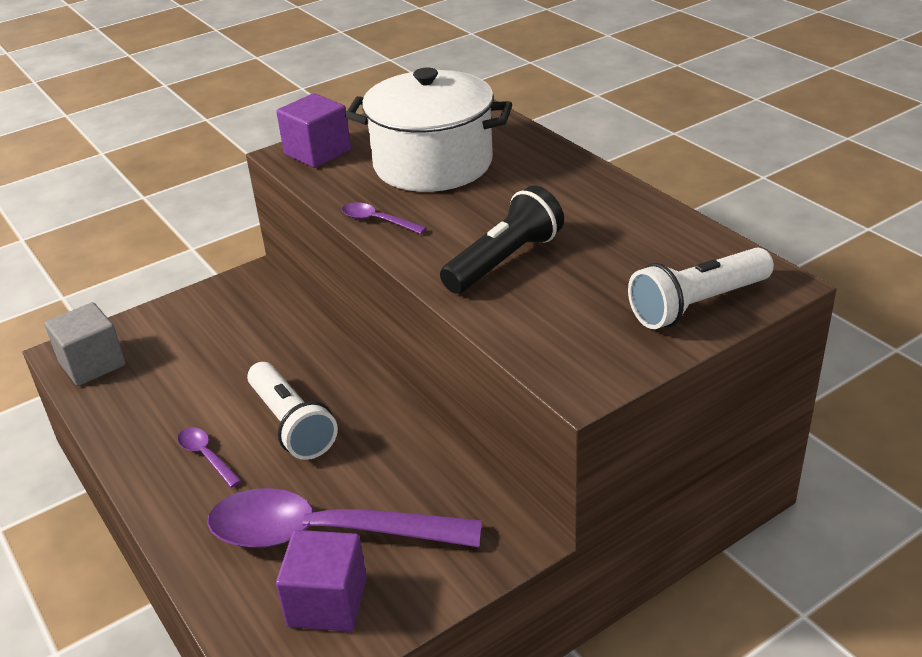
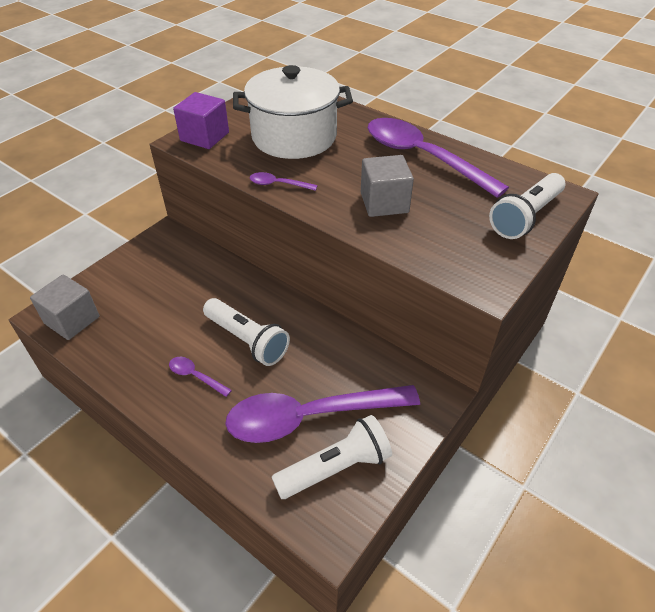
camera: 20 degrees left, 10 degrees up
purple cube [276,530,367,632] -> white flashlight [272,415,392,499]
black flashlight [440,186,564,294] -> grey cube [361,155,414,217]
none -> purple spoon [368,118,509,198]

